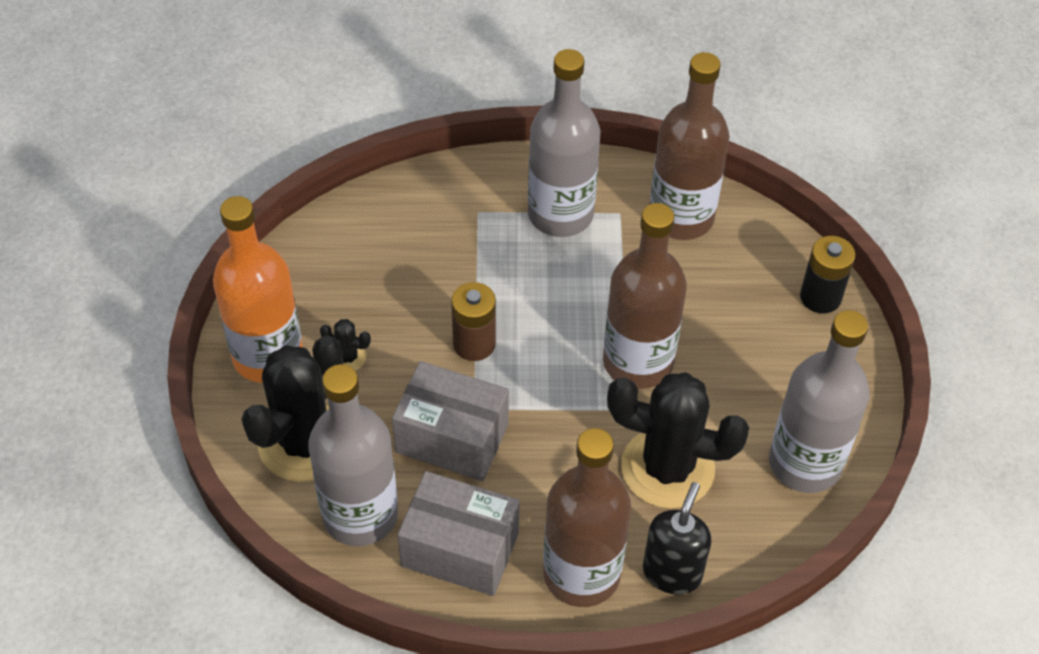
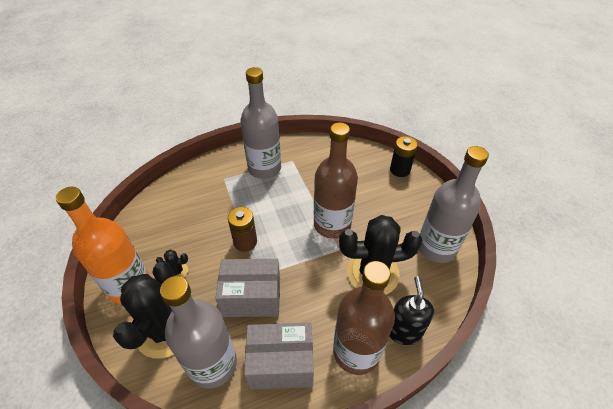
camera: 20 degrees left, 5 degrees down
brown bottle [650,52,730,240] -> none

